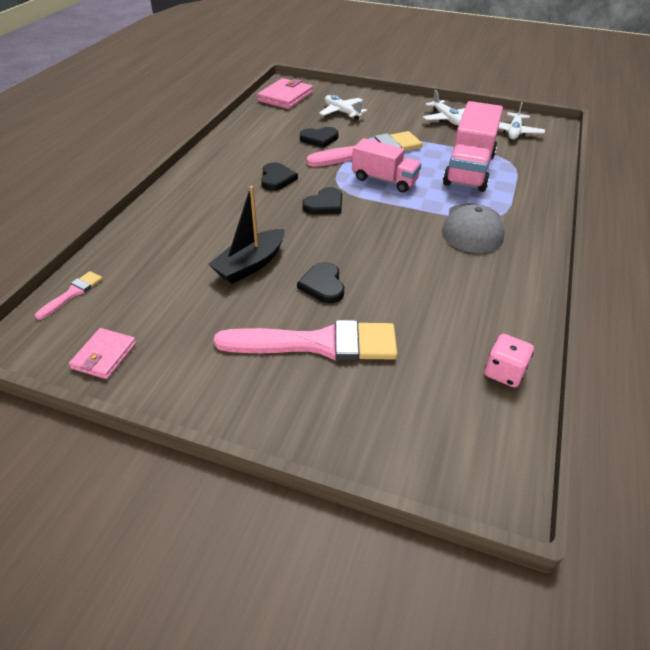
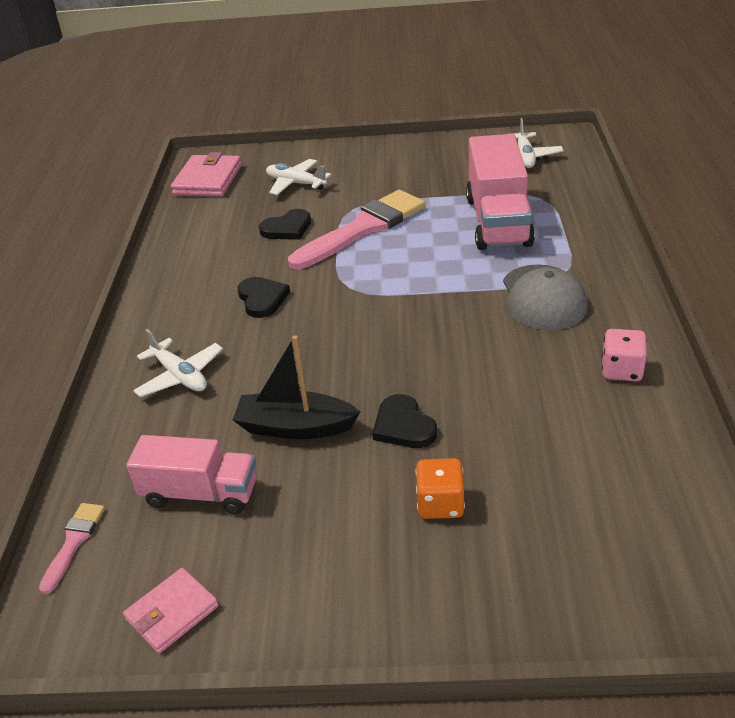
camera: 15 degrees left, 5 degrees down
pink wallet [69,328,137,379] -> pink wallet turned 45 degrees clockwise [123,568,219,654]
black boat [208,186,284,284] -> black boat turned 75 degrees clockwise [233,335,360,439]
pink brush [214,320,398,361] -> orange dice [416,458,465,519]
black heart [302,187,342,215] -> none
pink truck [352,138,421,193] -> pink truck moved to [126,435,257,514]
white plane [423,90,465,125] -> white plane moved to [133,329,223,397]
pink dice [484,334,534,388] -> pink dice moved to [602,329,647,381]

